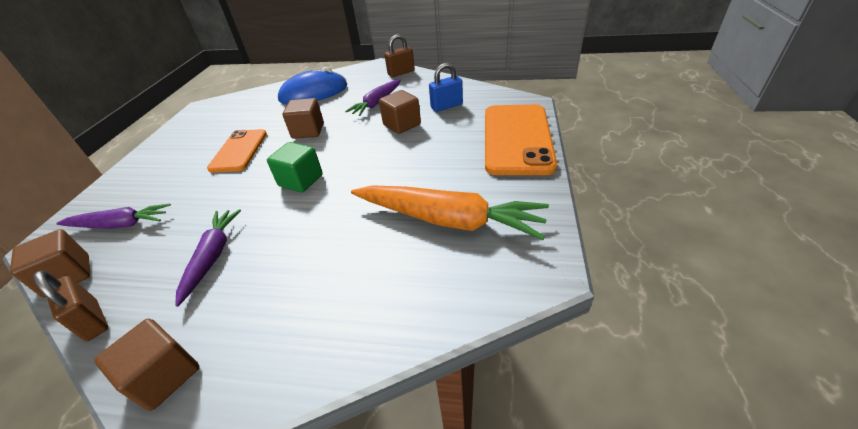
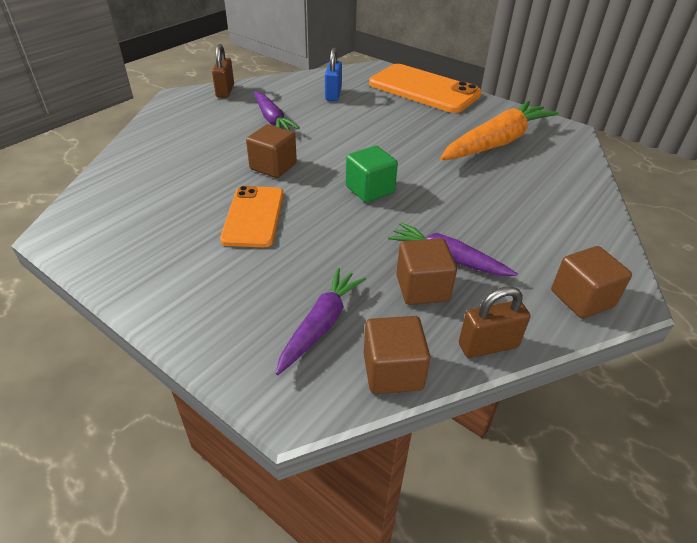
camera: 65 degrees left, 0 degrees up
orange phone [207,129,267,173] -> orange phone turned 60 degrees clockwise [220,186,284,247]
blue mouse [278,67,347,105] -> none
brown cube [379,90,421,134] -> brown cube moved to [396,238,457,305]

